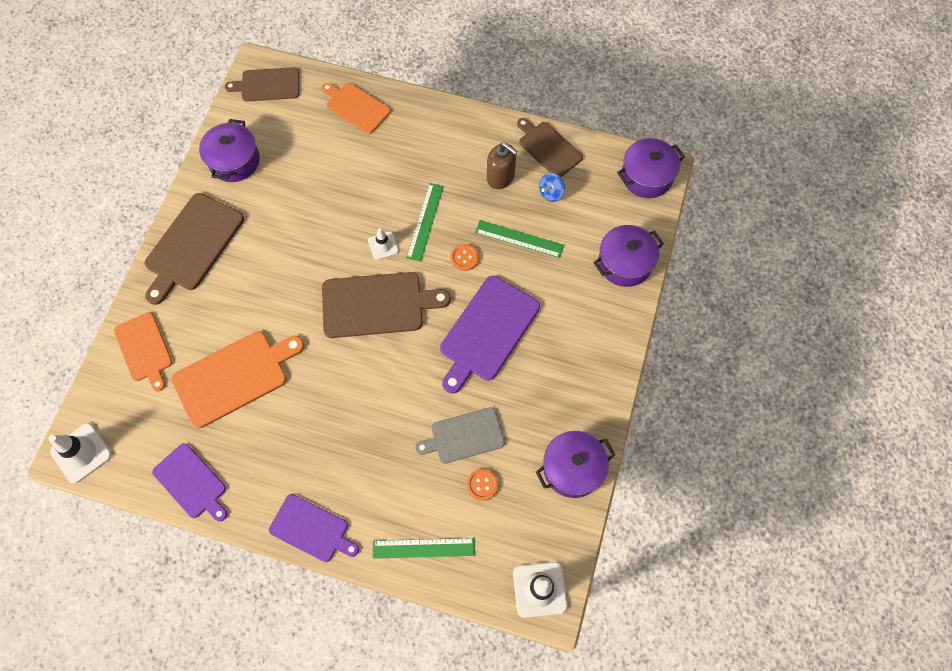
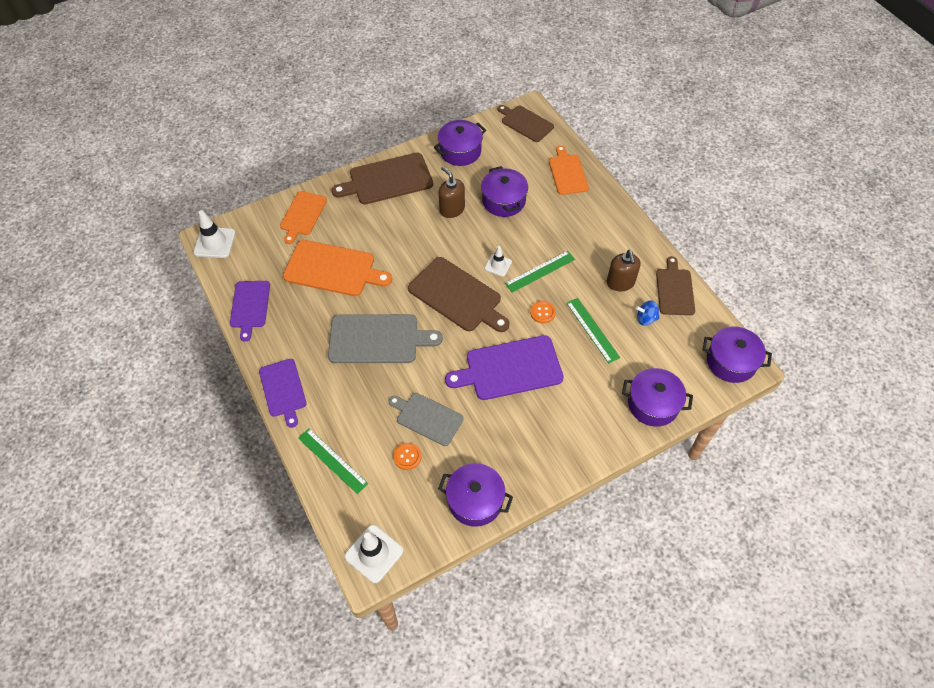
camera: 45 degrees right, 10 degrees down
none -> grey cutting board [328,314,443,363]
none -> brown soap dispenser [439,166,465,218]
none -> purple pot [481,166,528,217]

